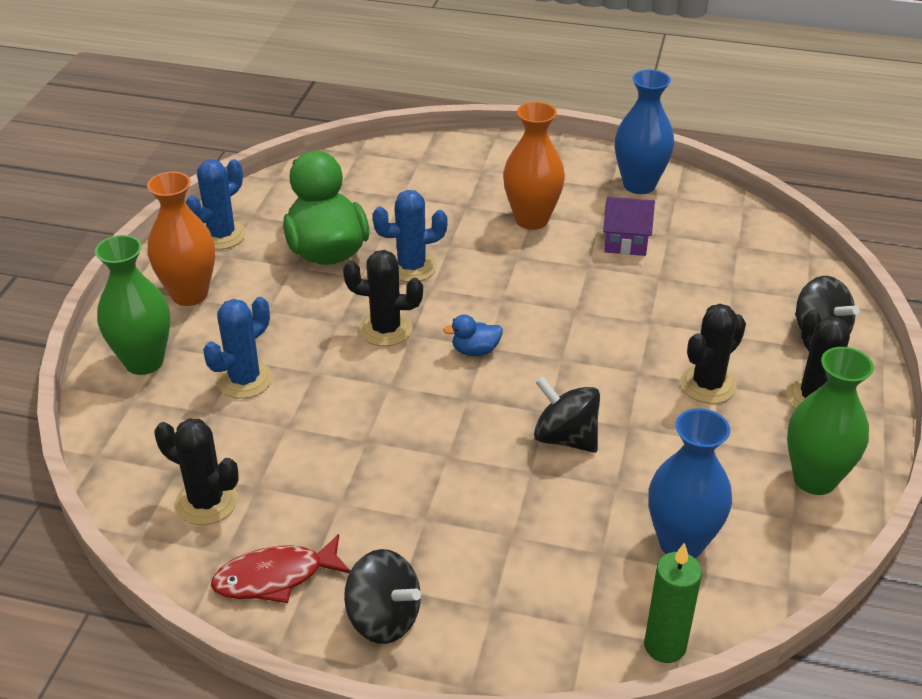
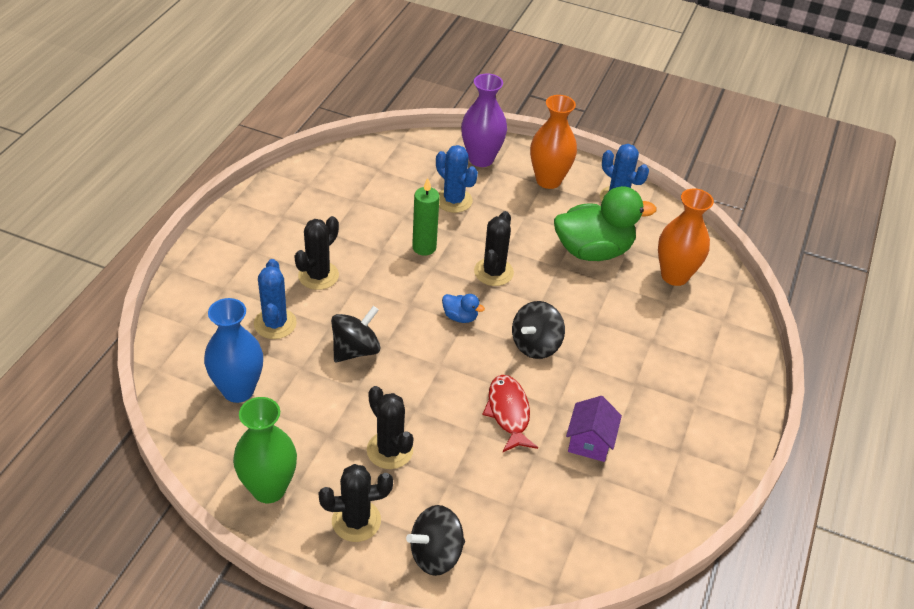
camera: 95 degrees right, 5 degrees up
green vase [95,235,170,375] -> purple vase [461,74,507,167]
black cactus [155,418,239,525] -> black cactus moved to [294,216,339,290]
red fish [211,534,350,603] -> red fish moved to [483,375,538,452]
black spinning top [344,549,421,644] -> black spinning top moved to [512,301,565,359]
blue cactus [372,190,448,282] -> blue cactus moved to [254,259,297,339]
blue duck [443,315,503,356] -> blue duck turned 120 degrees clockwise [442,294,485,323]
orange vase [503,102,565,230] -> orange vase moved to [658,188,714,286]
blue vase [615,70,674,194] -> none
green candle [644,543,702,663] -> green candle moved to [412,178,440,256]

